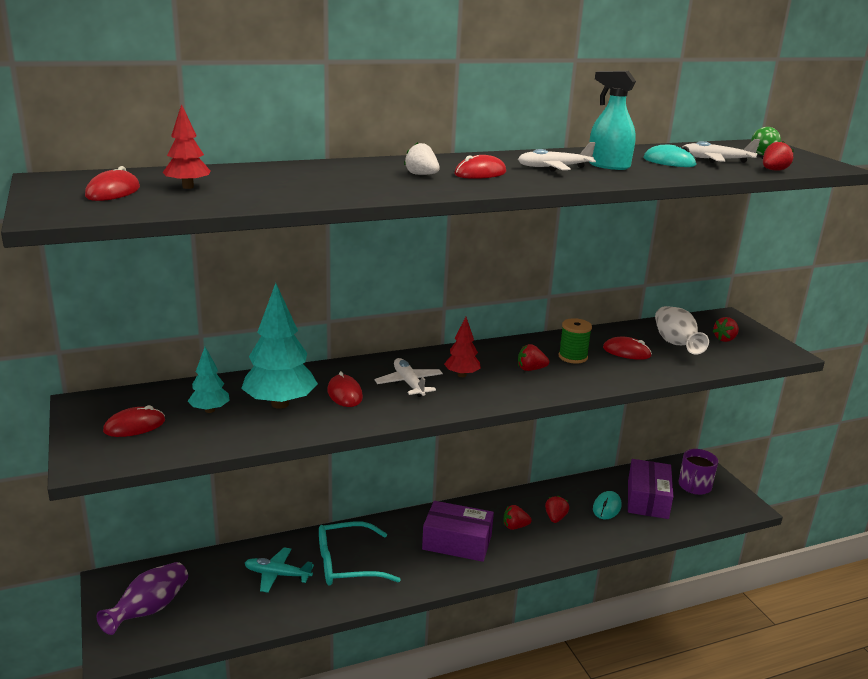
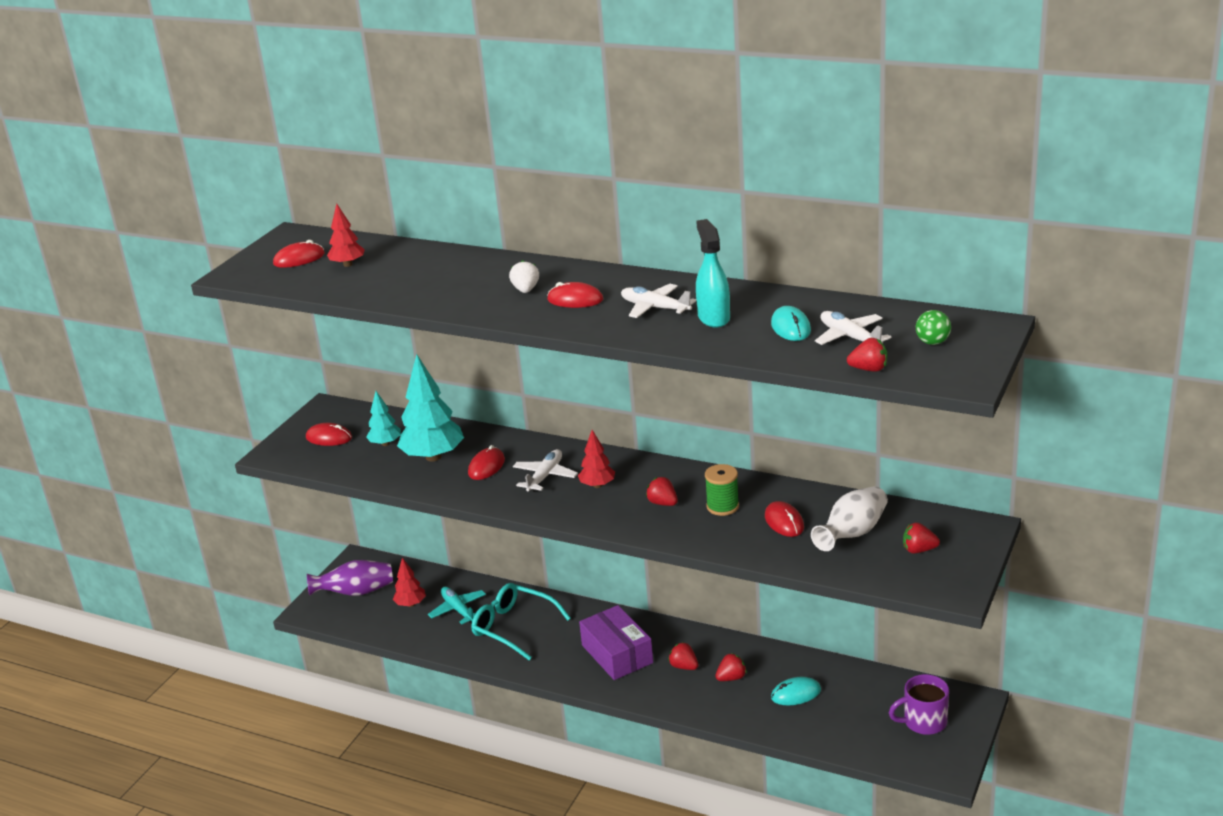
camera: 50 degrees right, 5 degrees up
purple box [628,459,673,519] -> none
none -> red tree [393,557,426,607]

